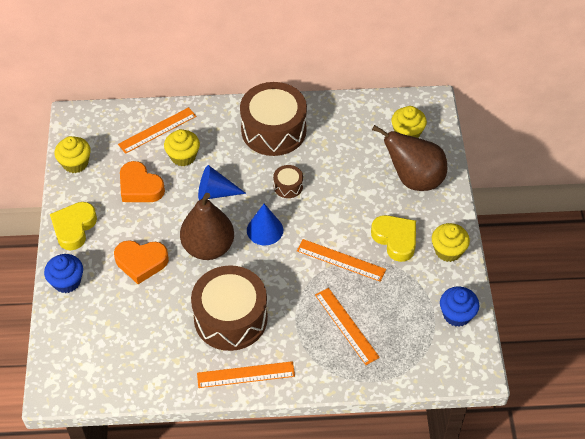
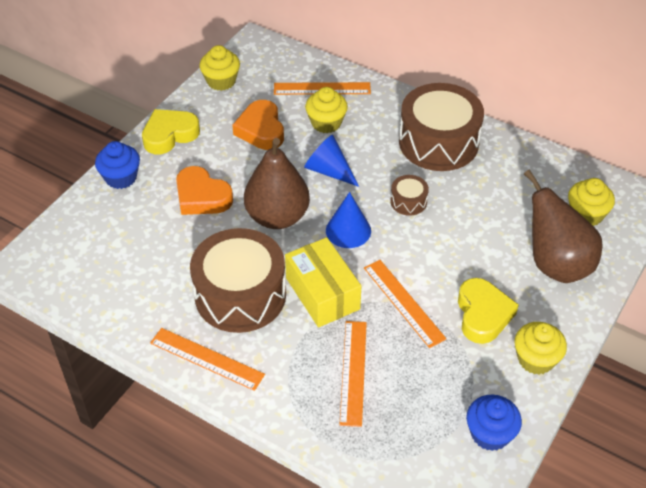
camera: 35 degrees right, 5 degrees down
none -> yellow box [285,237,361,327]

